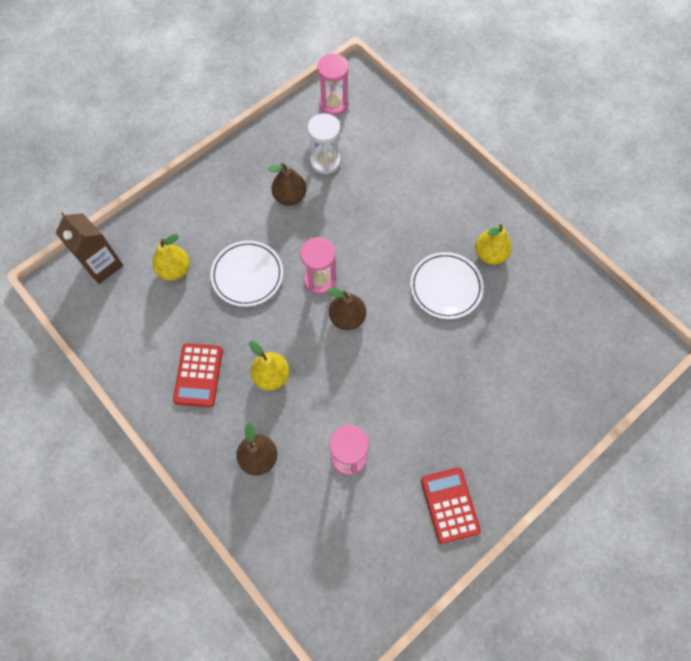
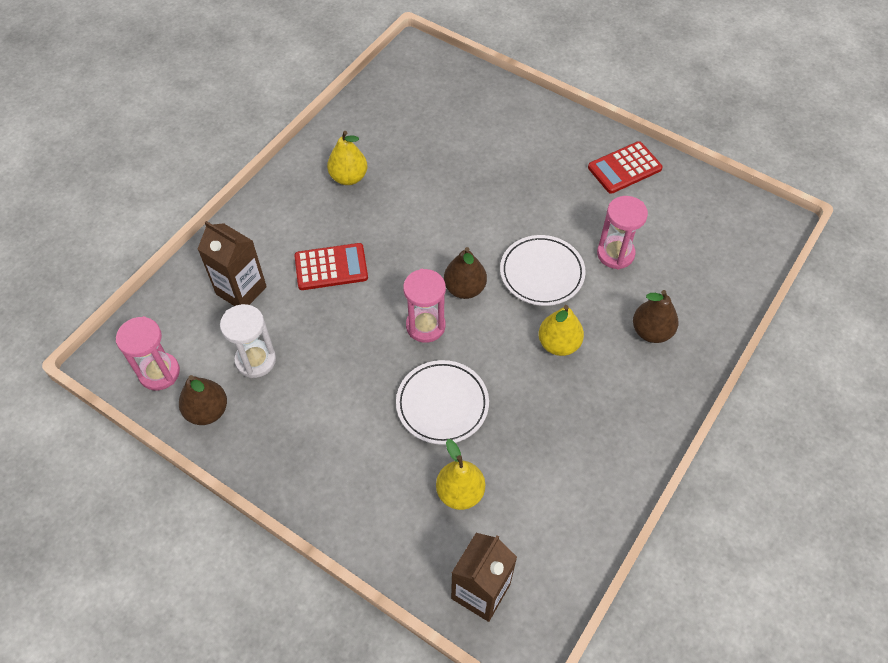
camera: 105 degrees left, 10 degrees down
red calculator [173,343,223,407] -> red calculator moved to [294,243,368,290]
brown pear [268,163,306,206] -> brown pear moved to [179,375,227,425]
white plate [410,252,484,319] -> white plate moved to [500,235,586,306]
none -> brown carton [198,221,267,306]

